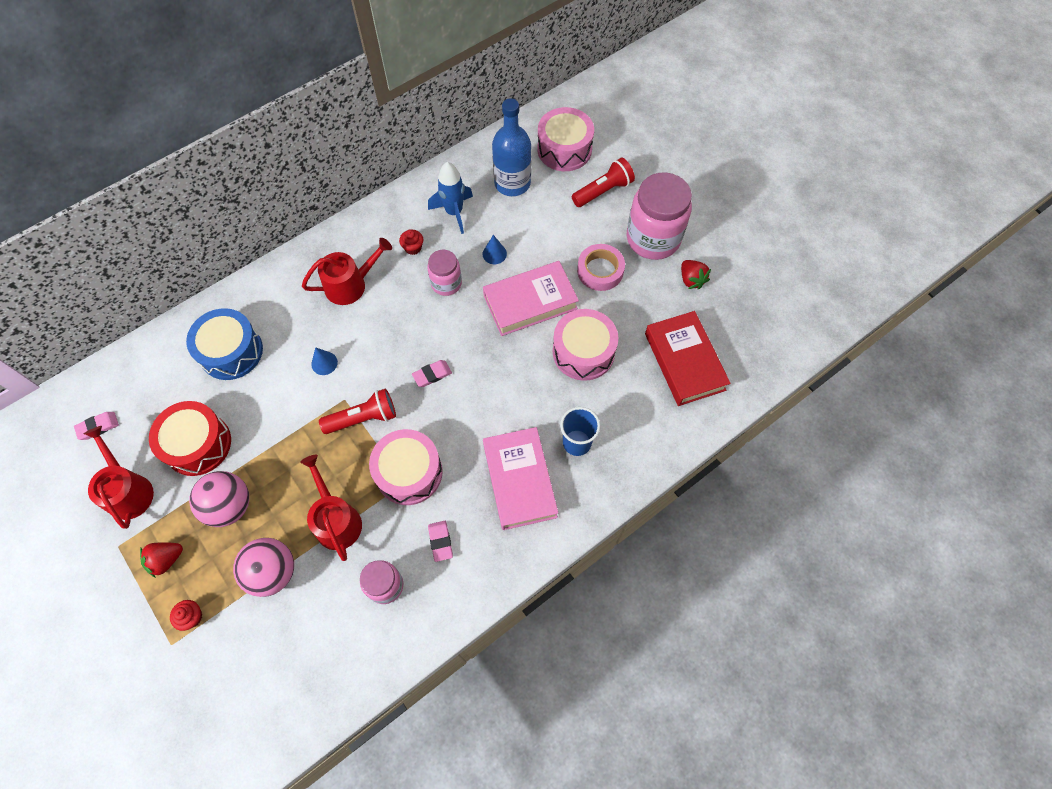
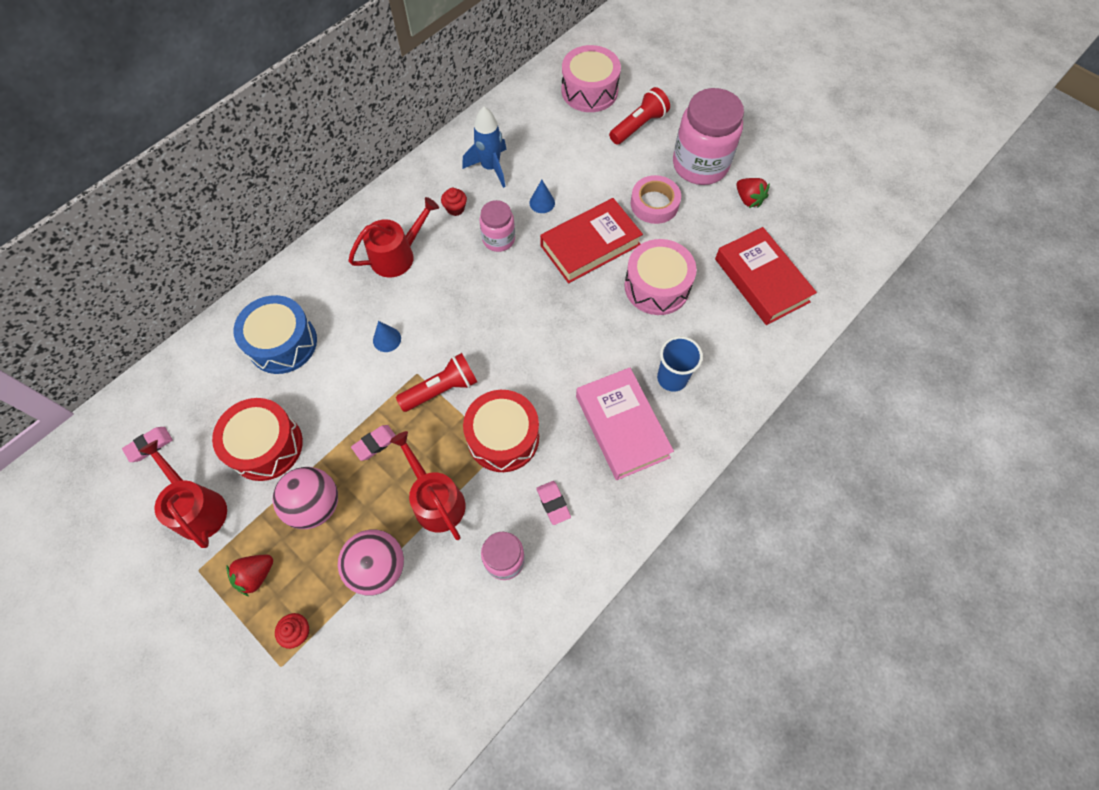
camera: 10 degrees left, 0 degrees up
pink drum [369,429,443,505] -> red drum [463,390,539,472]
pink eraser [412,360,452,387] -> pink eraser moved to [351,425,396,461]
pink book [483,261,579,336] -> red book [540,198,643,283]
blue bottle [492,98,531,196] -> none

